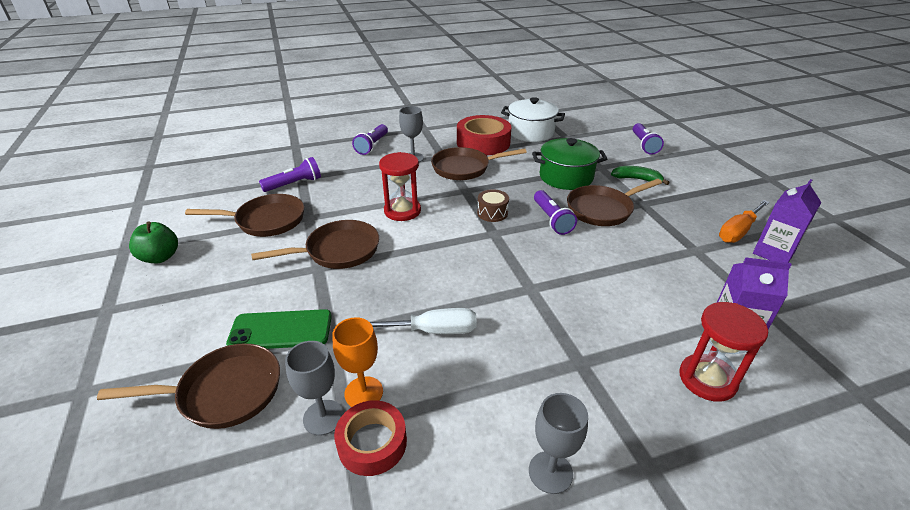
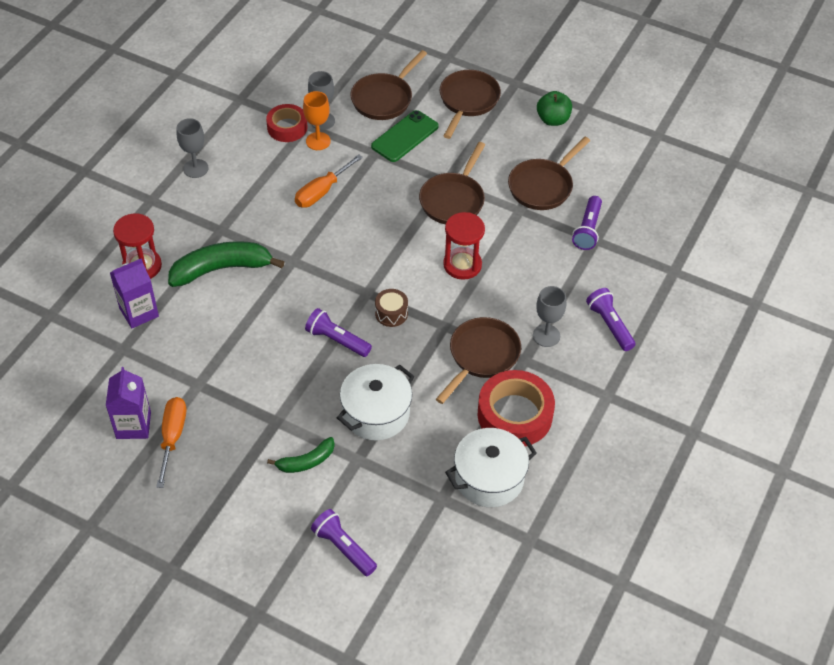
camera: 135 degrees right, 15 degrees up
white screwdriver [370,308,477,334] -> orange screwdriver [295,154,363,208]
green pot [532,138,607,190] -> white pot [337,364,415,440]
brown pan [567,179,662,226] -> brown pan moved to [440,70,501,139]
none -> green banana [168,241,284,287]

